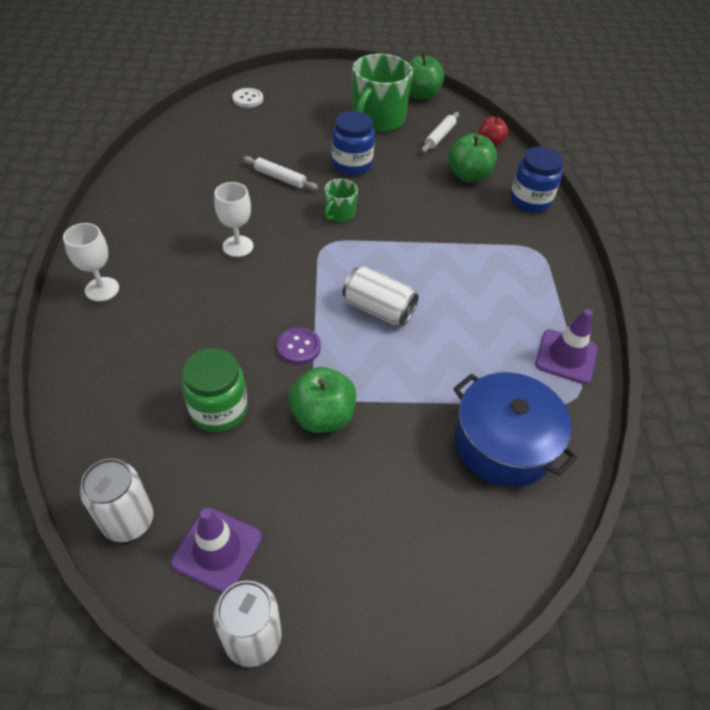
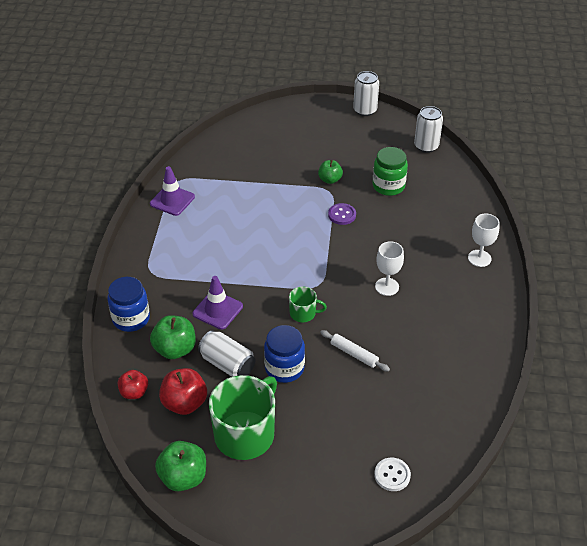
camera: 170 degrees left, 5 degrees down
purple traffic cone [171,508,262,593] -> purple traffic cone moved to [193,276,243,330]
green apple [288,367,356,433] -> green apple [318,160,343,184], size x0.65
green mug [325,179,358,222] -> green mug turned 60 degrees clockwise [289,286,327,322]
white can [343,266,418,326] -> white can moved to [198,330,256,377]
white rolling pin [421,112,459,153] -> red apple [159,368,207,415]
blue pot [453,372,577,487] -> none

